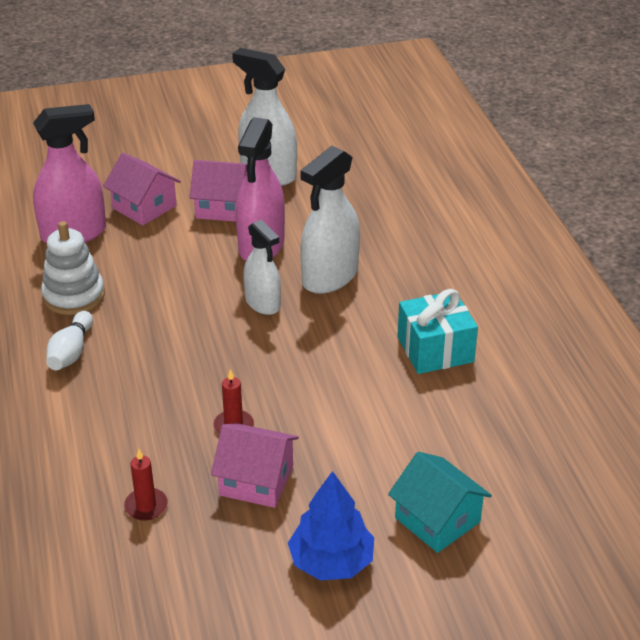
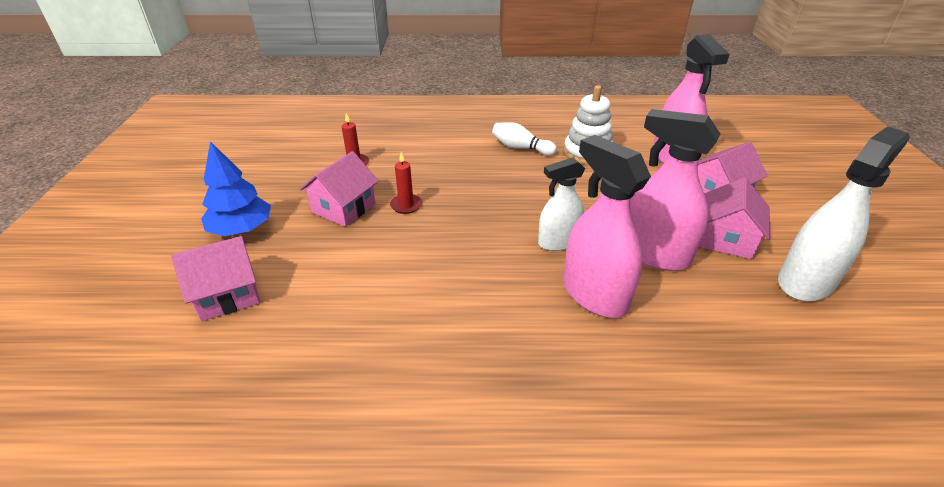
camera: 105 degrees right, 0 degrees up
white spray bottle [300,146,360,294] -> pink spray bottle [563,135,651,318]
turquoise house [388,452,492,553] -> pink house [171,236,260,321]
turquoise gift [397,289,478,374] -> none

